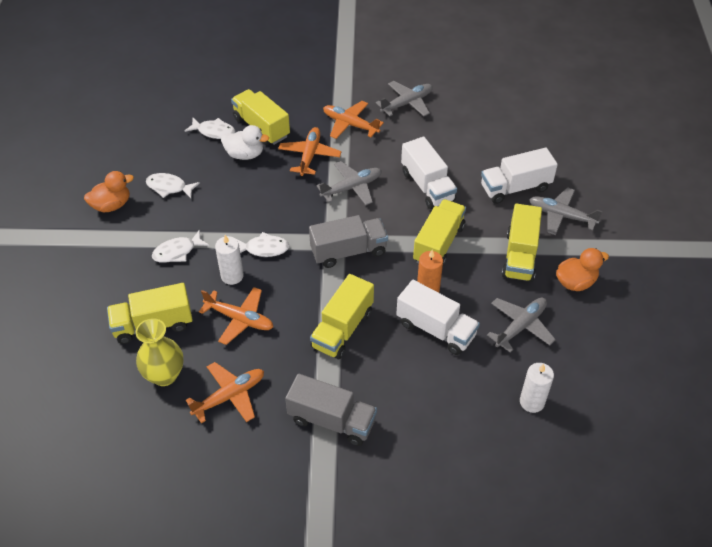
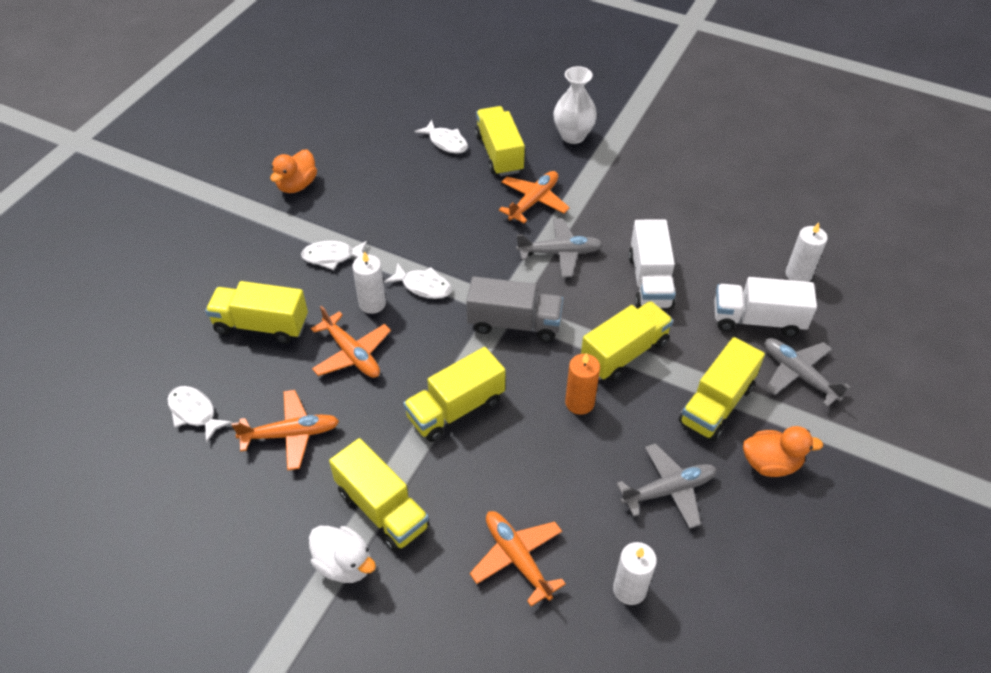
camera: 25 degrees right, 0 degrees up
orange duck [84,171,134,212] -> orange duck turned 120 degrees clockwise [270,149,317,193]
yellow vase [136,318,184,386] -> none
white fish [146,173,200,198] -> white fish moved to [168,386,232,443]
white duck [221,125,269,160] -> white duck moved to [309,526,376,583]
grey truck [285,374,377,446] -> yellow truck [329,438,429,552]
orange plane [323,101,384,139] -> orange plane moved to [470,511,566,606]
grey plane [376,81,433,116] -> none
white truck [396,280,480,355] -> none
none -> white vase [553,66,597,144]
none -> white candle [785,222,828,282]

